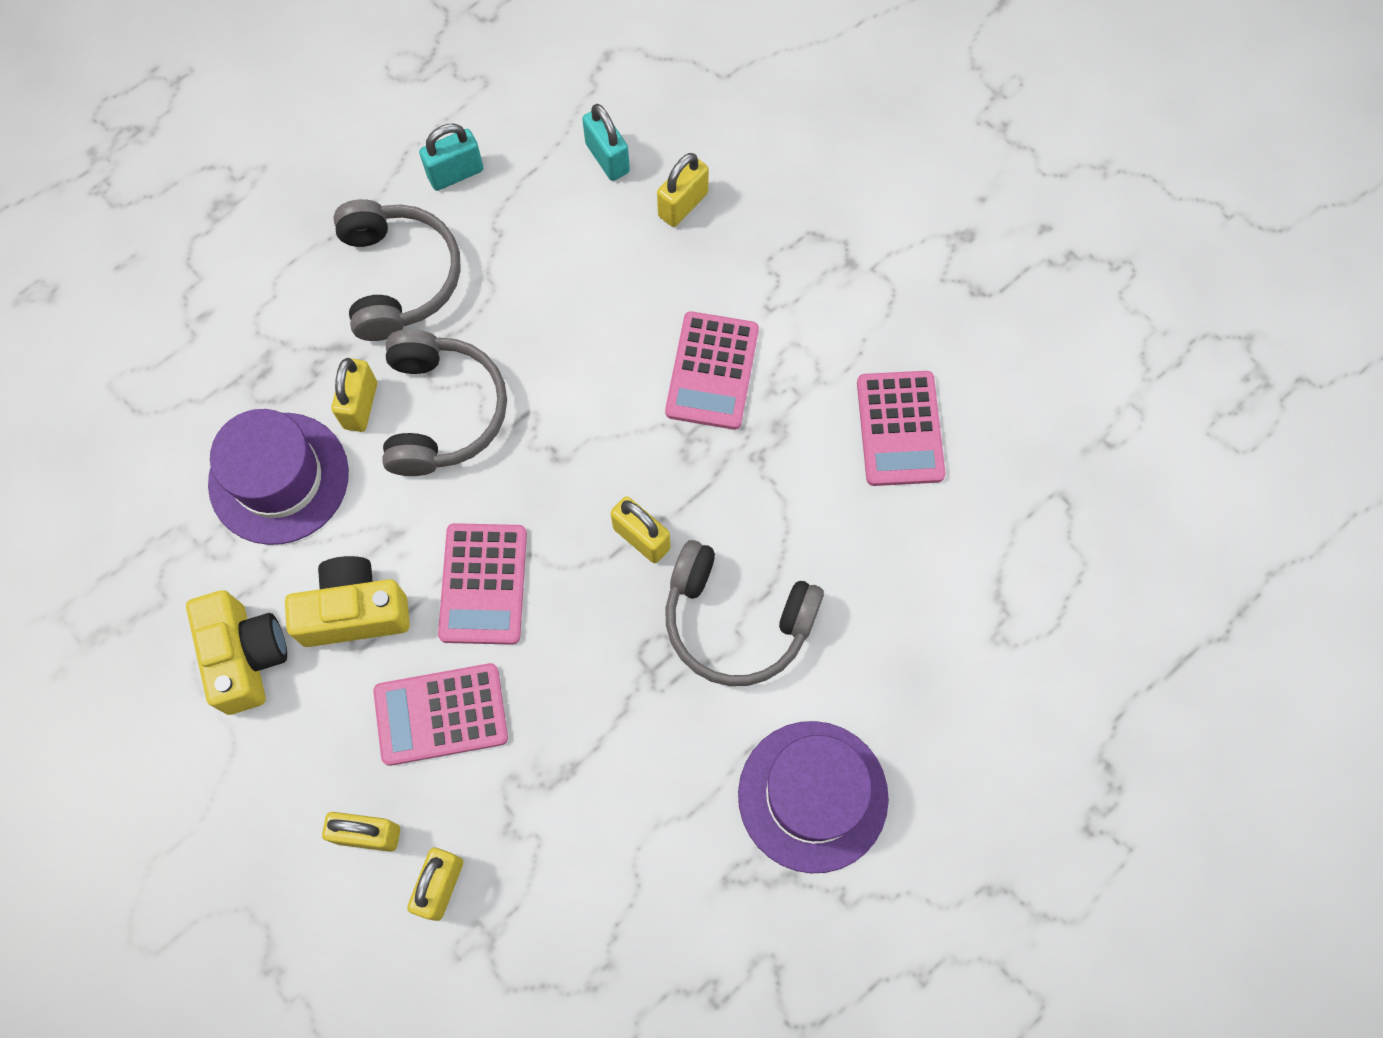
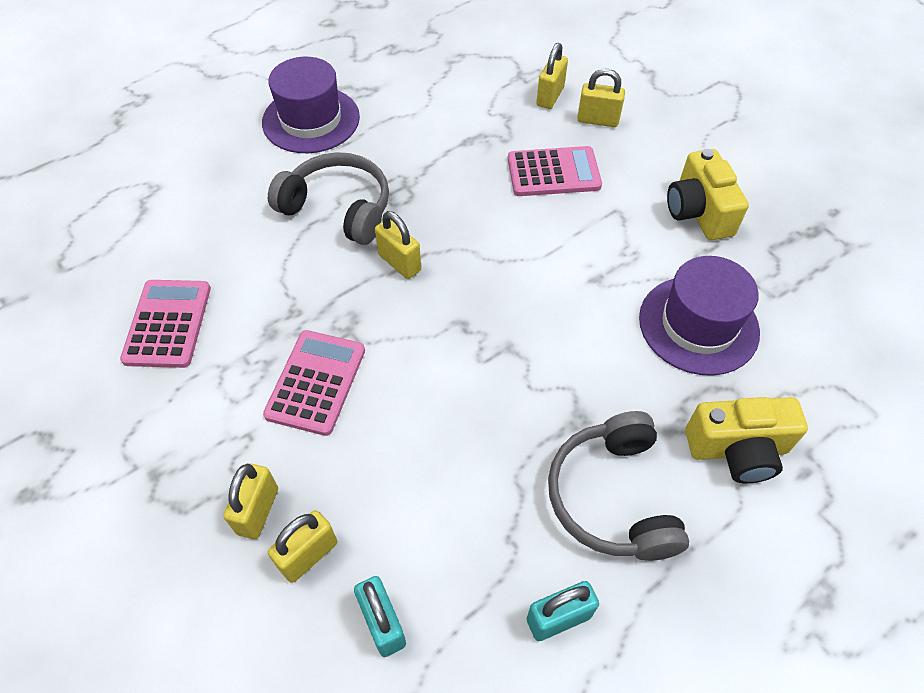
camera: 175 degrees left, 15 degrees down
yellow camera [285,556,410,647] -> yellow camera moved to [685,397,808,483]
yellow padlock [331,358,377,432] -> yellow padlock moved to [223,463,278,539]
grey headphones [382,329,507,476] -> none
pink calculator [438,523,527,645] -> none

